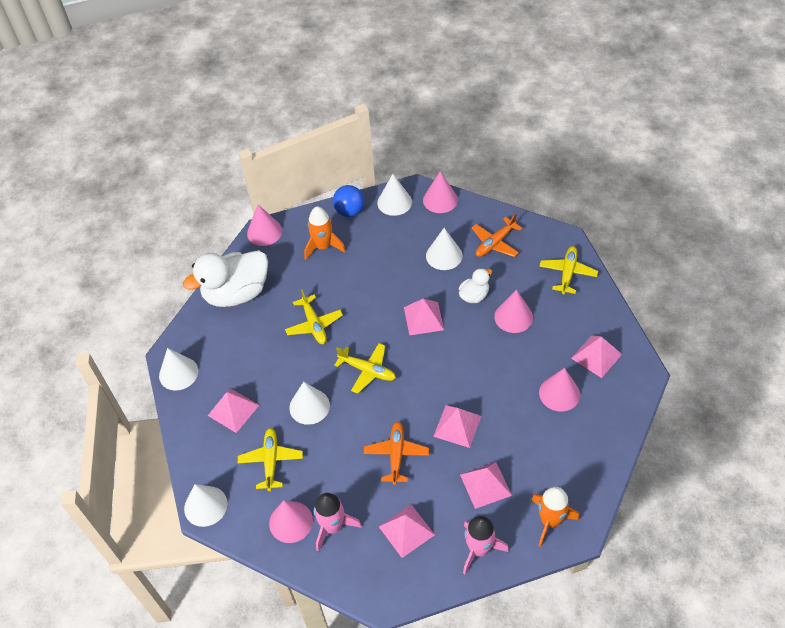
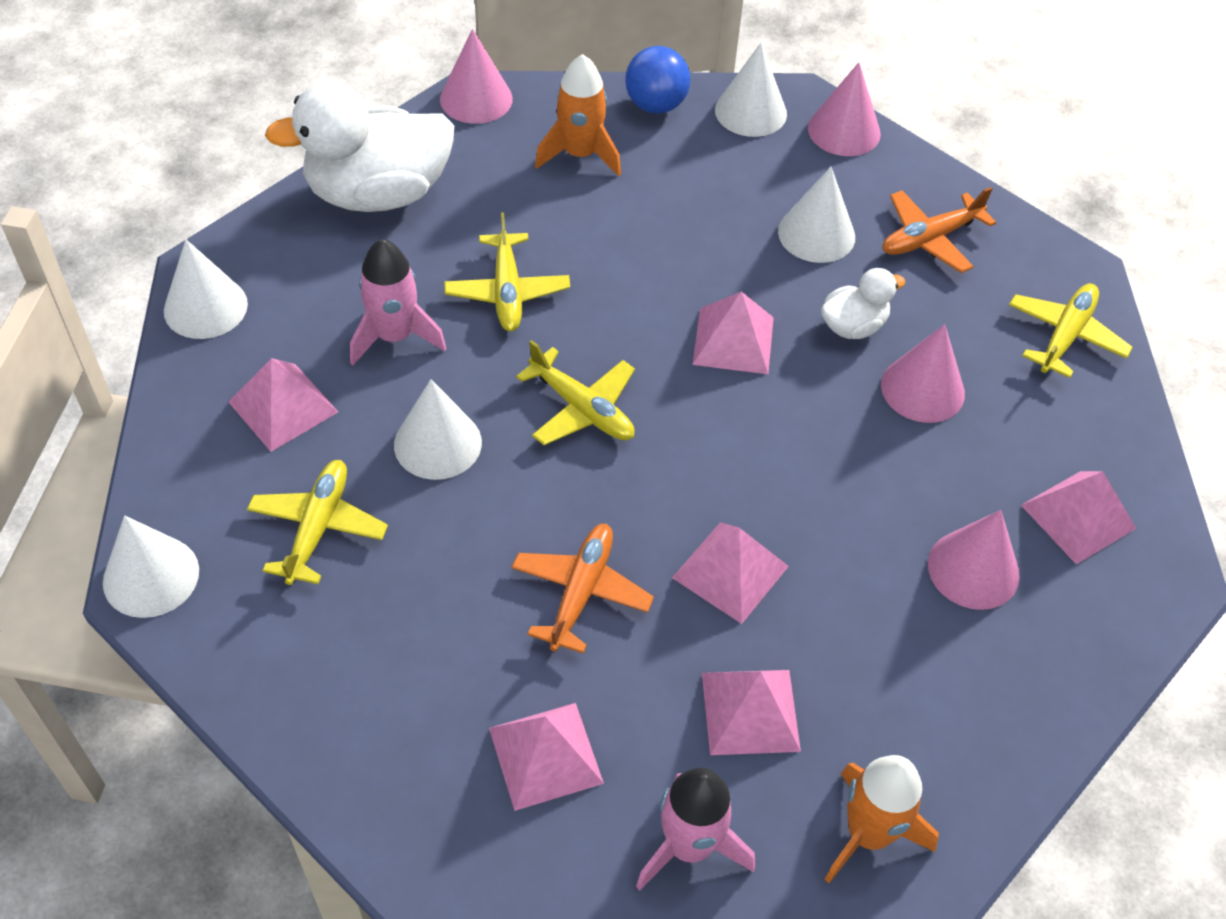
camera: 10 degrees right, 0 degrees up
pink cone [269,500,313,543] -> none
pink rocket [314,493,362,552] -> pink rocket moved to [350,239,447,365]

